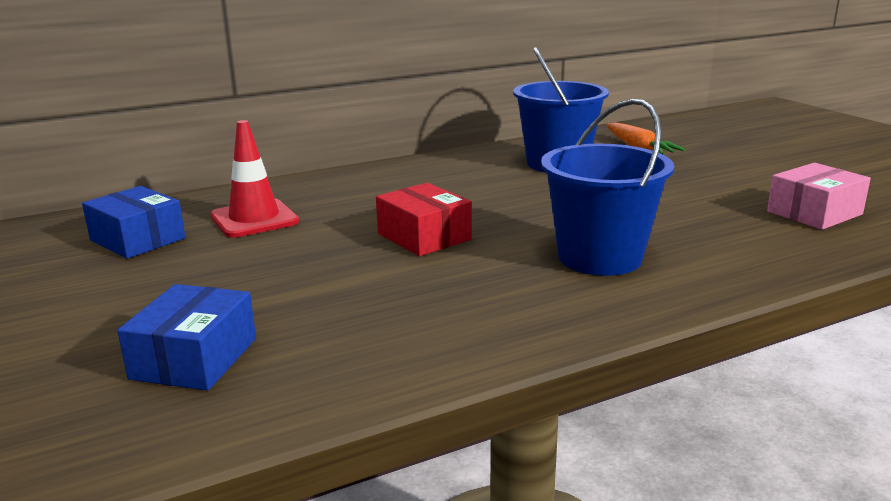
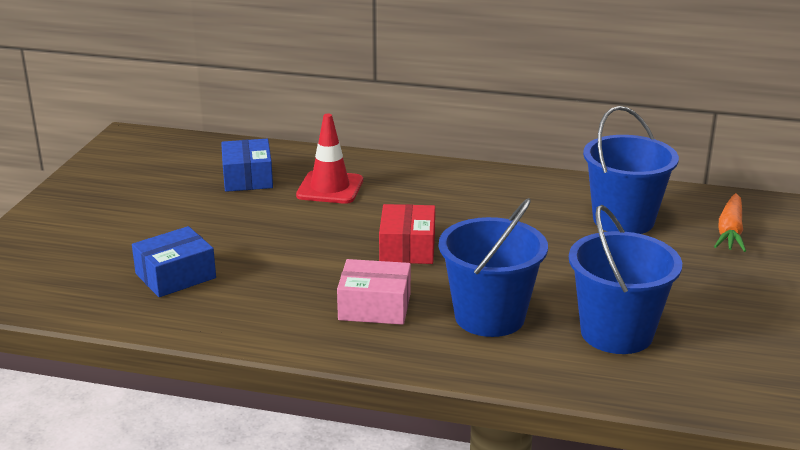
camera: 40 degrees right, 5 degrees up
pink box [767,163,871,230] -> pink box moved to [337,259,411,325]
none -> blue bucket [569,205,682,354]

